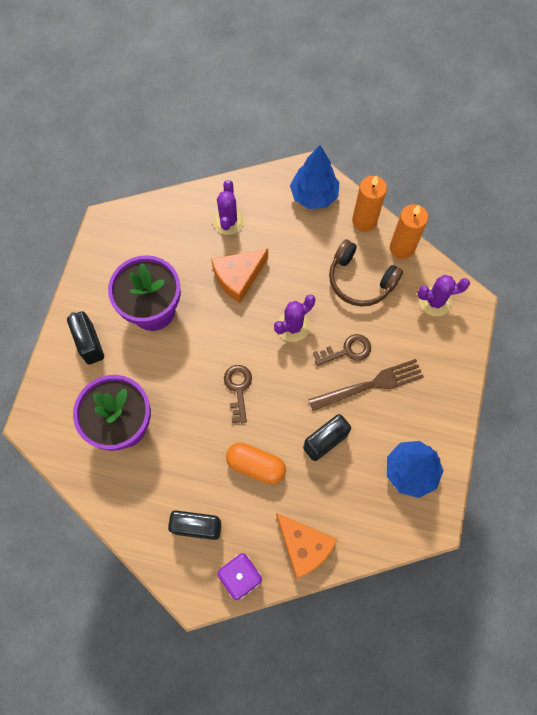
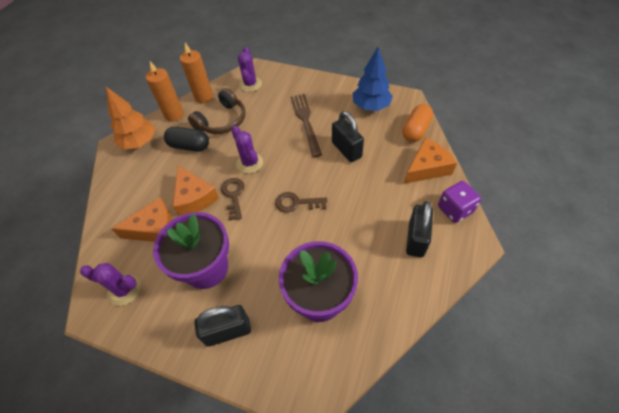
camera: 80 degrees left, 15 degrees down
purple cactus [213,180,244,235] -> purple cactus moved to [80,263,141,306]
orange capsule [226,443,286,485] -> orange capsule moved to [403,104,433,142]
blue tree [290,145,339,209] -> orange tree [106,87,156,150]
brown key [313,334,371,366] -> brown key moved to [221,178,244,221]
none -> orange cheese [112,197,173,242]
none -> black capsule [164,127,209,152]

